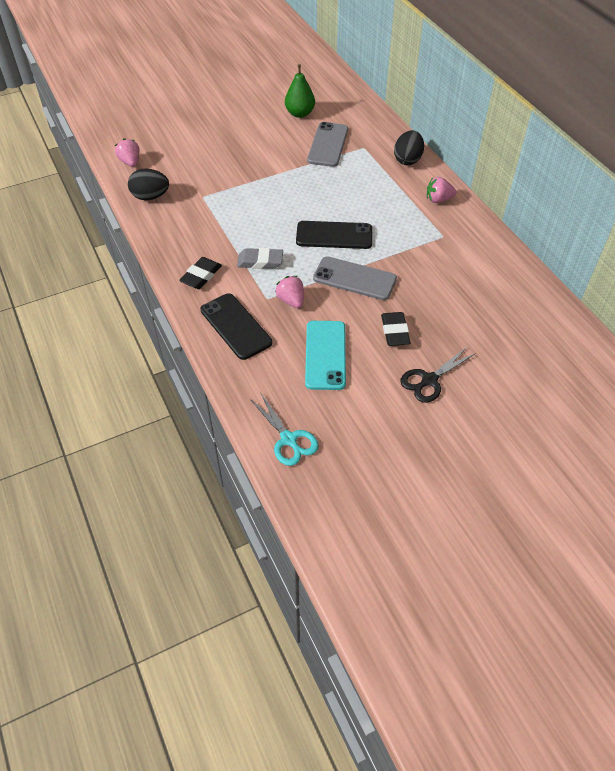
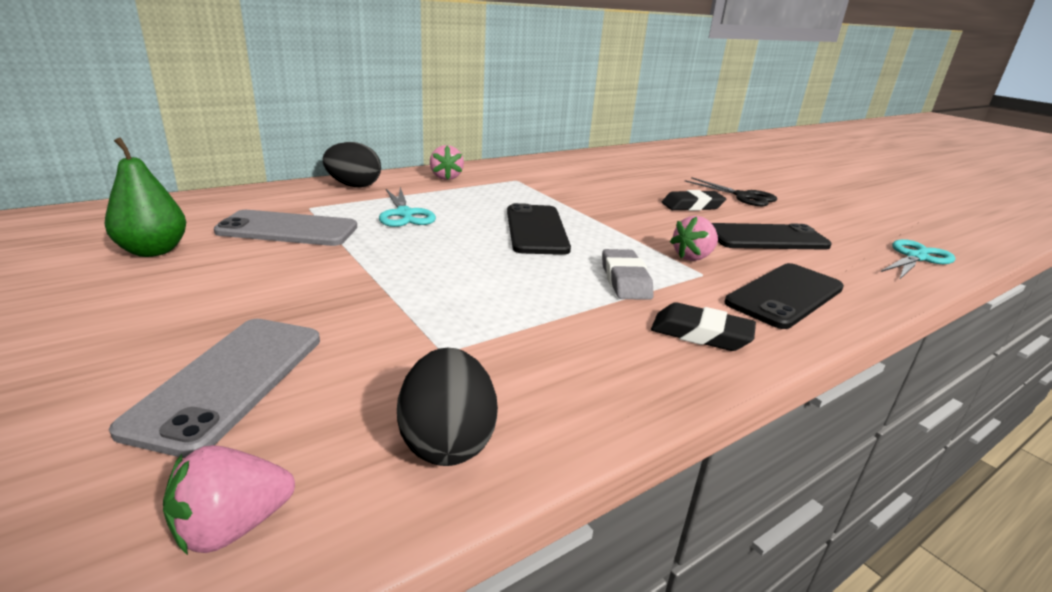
camera: 100 degrees left, 25 degrees down
turquoise phone [305,321,346,390] -> black phone [712,223,832,250]
grey phone [313,256,397,300] -> grey phone moved to [109,319,320,458]
none -> turquoise scissors [379,187,436,227]

